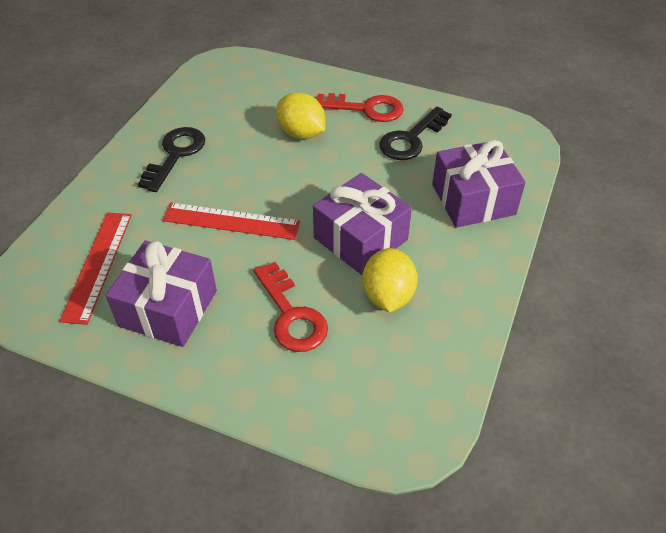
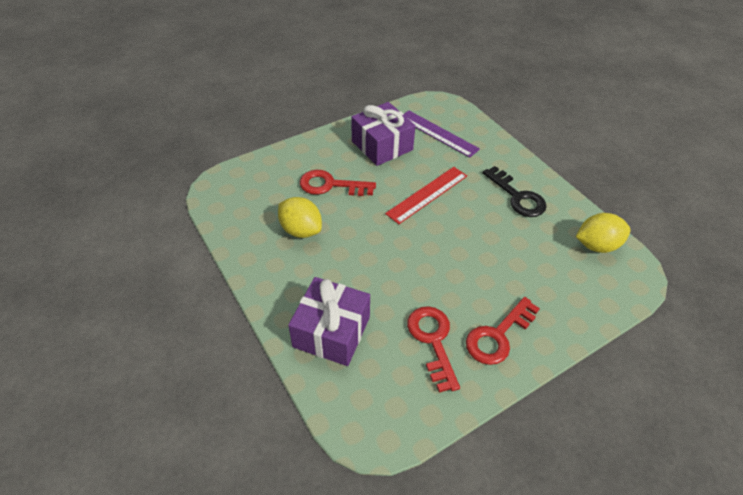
camera: 125 degrees right, 0 degrees up
red ruler [59,212,132,325] -> purple ruler [404,111,480,158]
yellow lemon [276,92,325,139] -> yellow lemon moved to [576,213,631,253]
purple gift [313,173,412,275] -> none
black key [379,106,452,160] -> red key [407,306,460,393]

